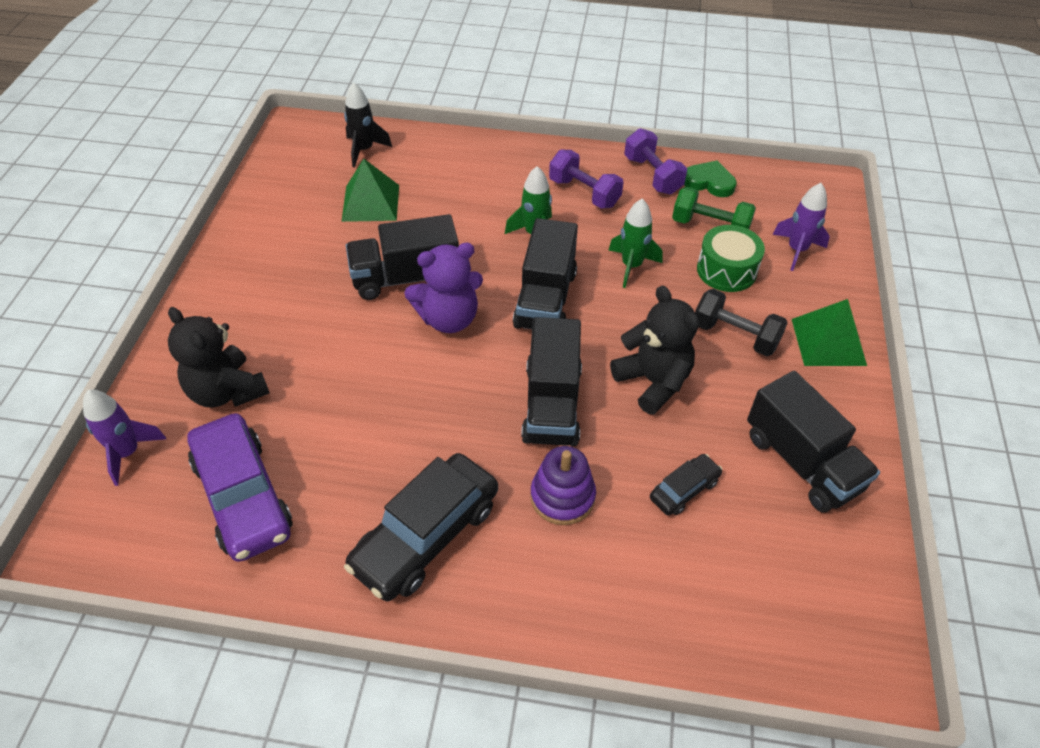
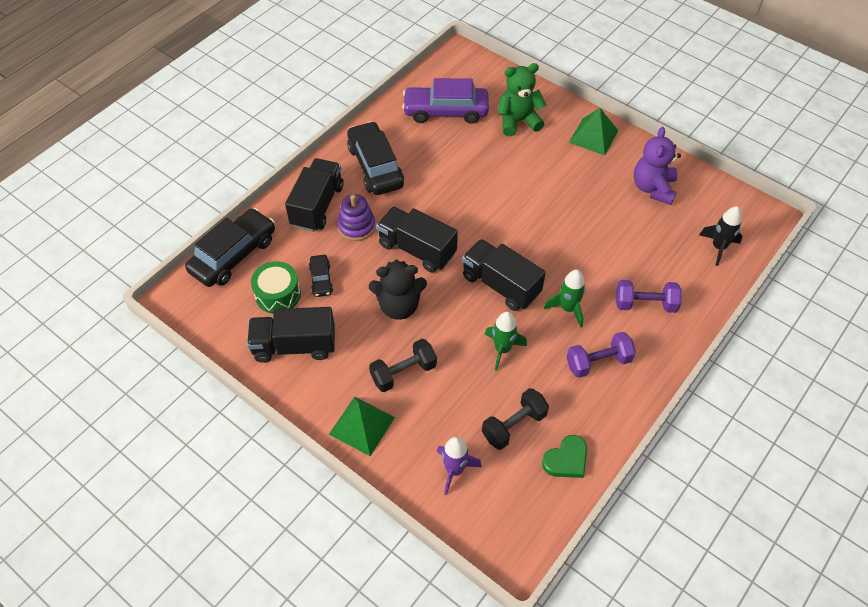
camera: 120 degrees right, 5 degrees up
purple rocket [83,390,166,486] -> none
black teddy bear [168,307,270,408] -> green teddy bear [498,63,546,136]
green pyramid [341,159,399,222] -> green pyramid moved to [569,108,619,155]
black truck [346,214,459,300] -> black truck moved to [285,158,343,232]
purple teddy bear [404,243,483,333] -> purple teddy bear moved to [634,127,681,205]
purple dumbbell [624,128,687,194] -> purple dumbbell moved to [616,280,682,313]
green dumbbell [672,187,756,229] -> black dumbbell [482,388,549,450]
green drum [697,225,765,292] -> green drum moved to [251,261,301,314]
none -> black car [185,208,275,287]

